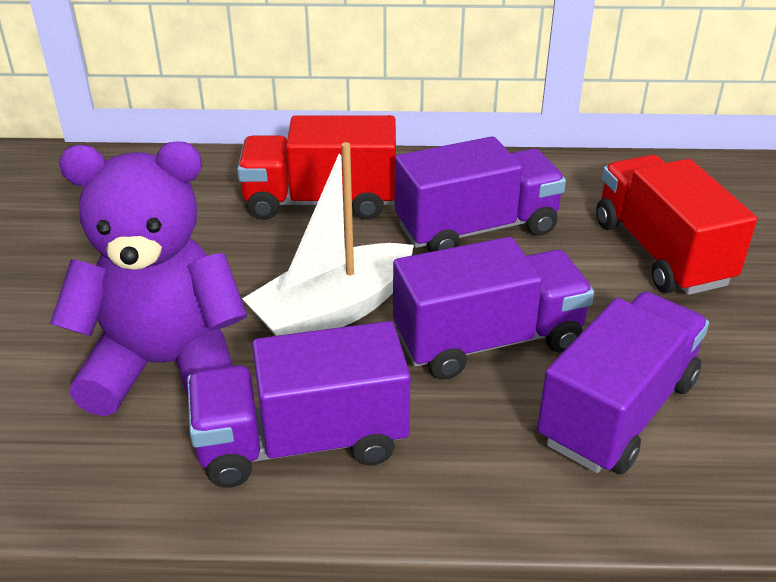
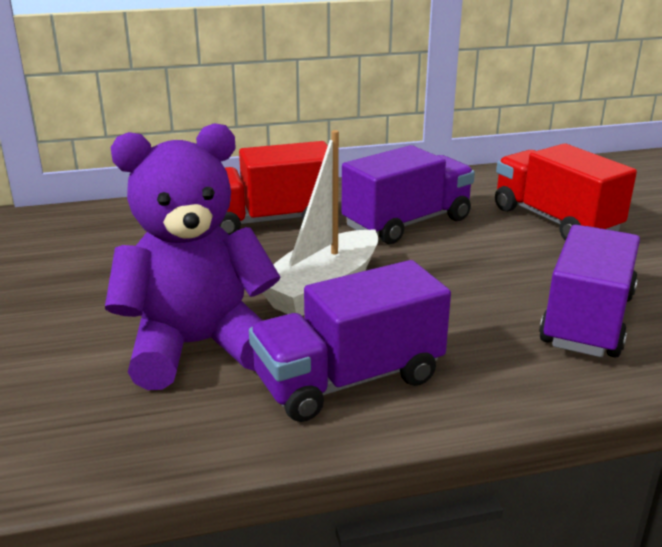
camera: 15 degrees left, 10 degrees down
purple truck [393,237,594,380] -> none

